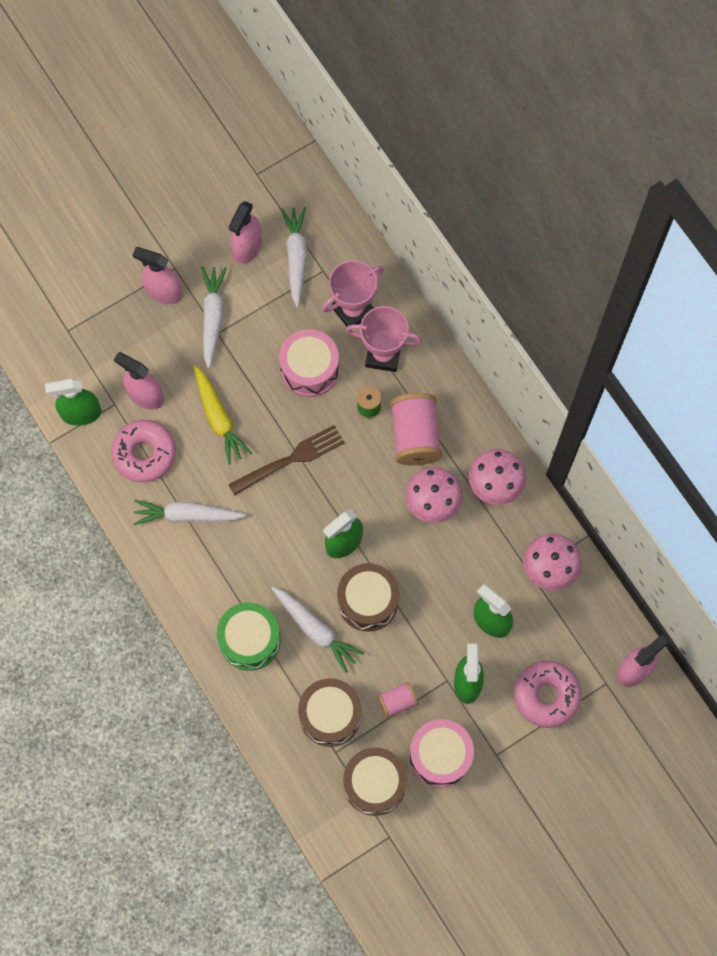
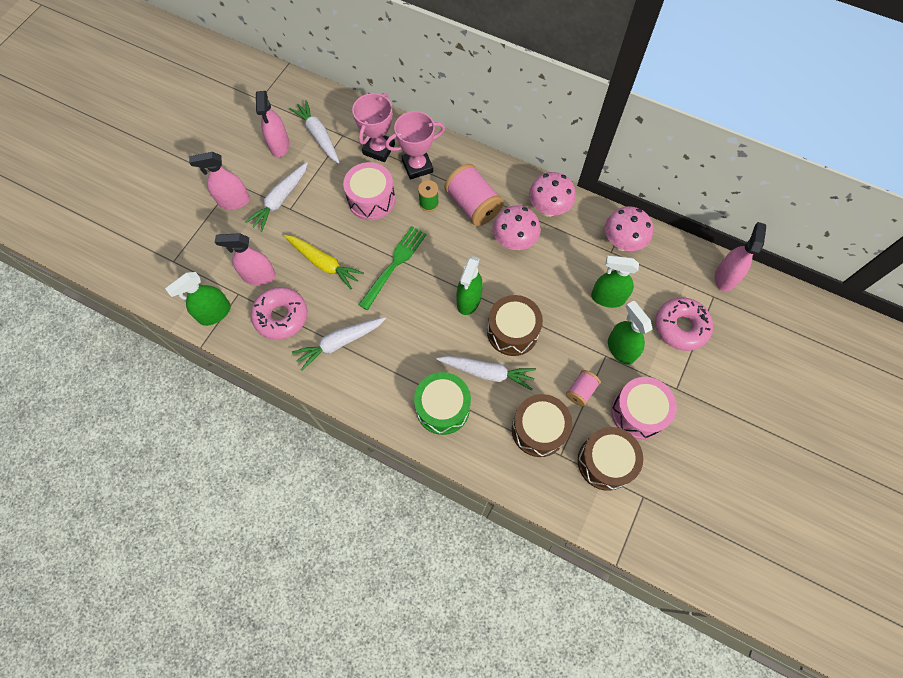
camera: 30 degrees left, 5 degrees down
white carrot [201,266,227,369] -> white carrot turned 120 degrees counterclockwise [245,162,308,232]
brown fork [228,425,344,496] -> green fork [359,226,427,310]

